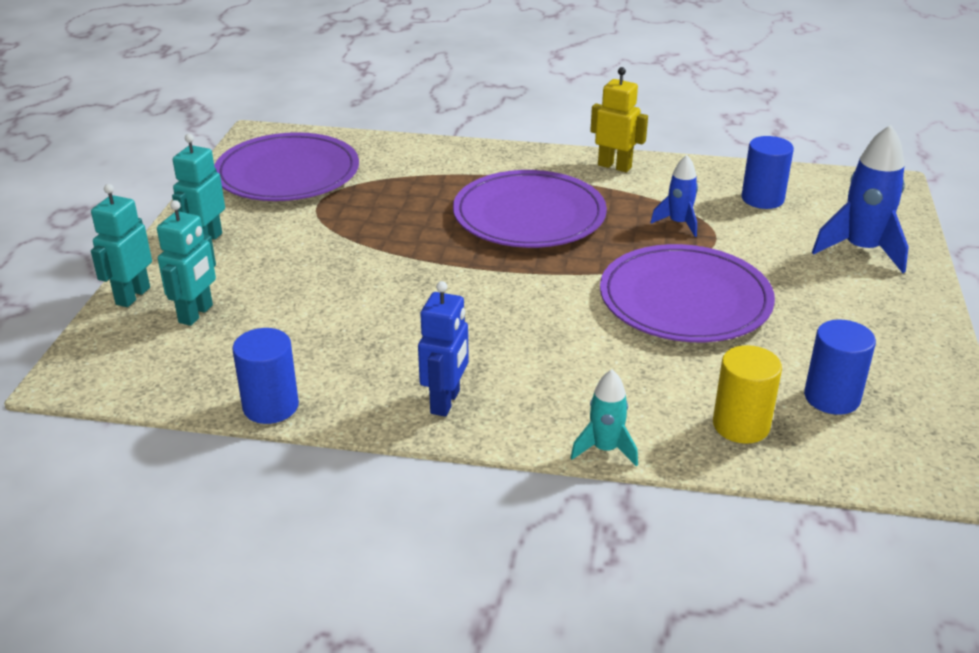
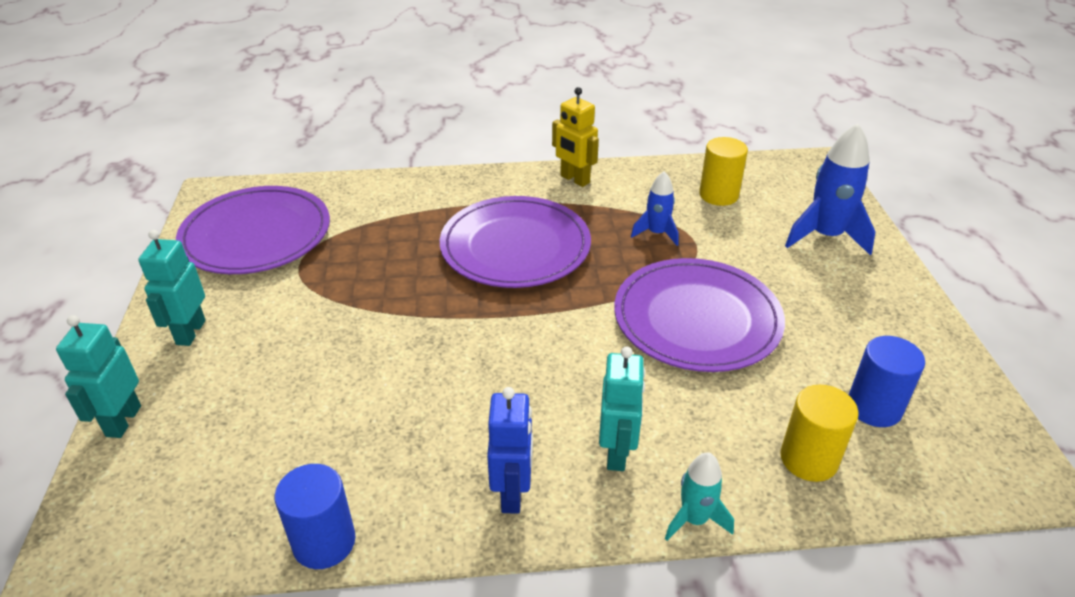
camera: 15 degrees left, 5 degrees up
turquoise robot [157,200,216,326] -> turquoise robot moved to [599,346,645,471]
yellow robot [590,67,648,172] -> yellow robot turned 150 degrees counterclockwise [552,87,599,187]
blue cylinder [742,136,794,209] -> yellow cylinder [699,137,748,206]

